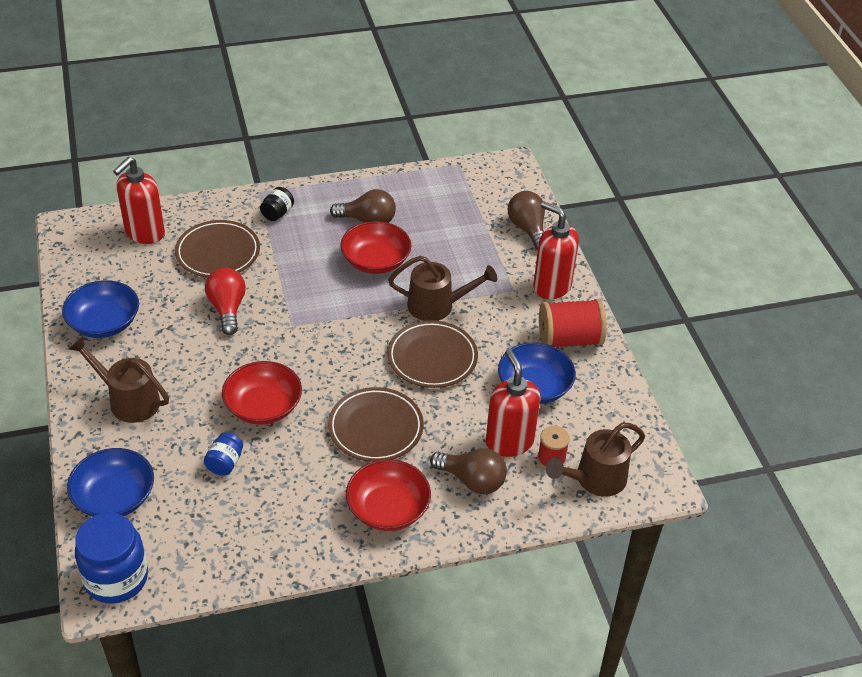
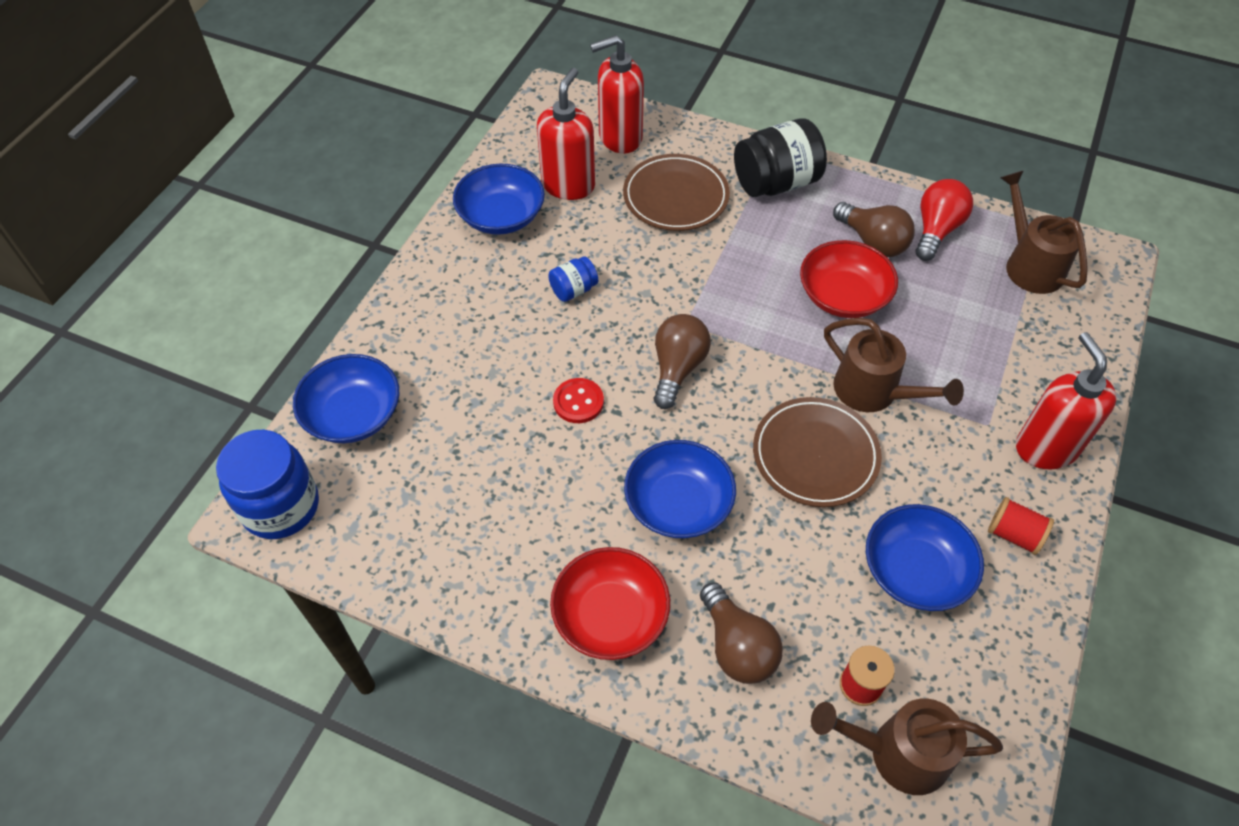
camera: 40 degrees right, 10 degrees up
brown watering can [69,336,169,423] -> brown watering can moved to [1000,170,1088,294]
blue jar [204,432,243,476] -> blue jar moved to [548,256,598,302]
red light bulb [205,268,246,335] -> red light bulb moved to [916,179,973,261]
red bowl [222,361,302,425] -> red button [553,378,604,423]
black jar [260,187,294,221] -> black jar [734,118,827,197], size x1.97
brown plate [328,387,424,462] -> blue bowl [624,440,736,538]
red soap dispenser [486,349,541,457] -> red soap dispenser moved to [537,68,595,200]
brown light bulb [508,191,545,251] -> brown light bulb moved to [654,314,711,409]
red spool [539,299,607,347] -> red spool [988,497,1054,555], size x0.57

